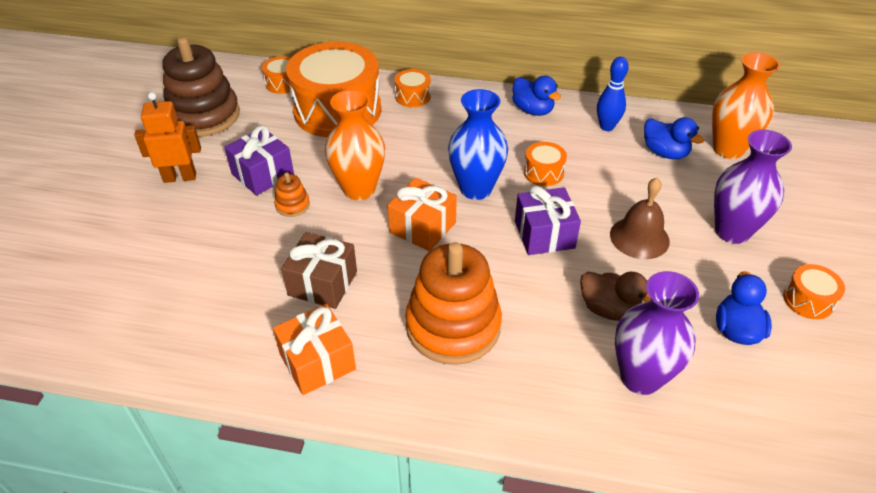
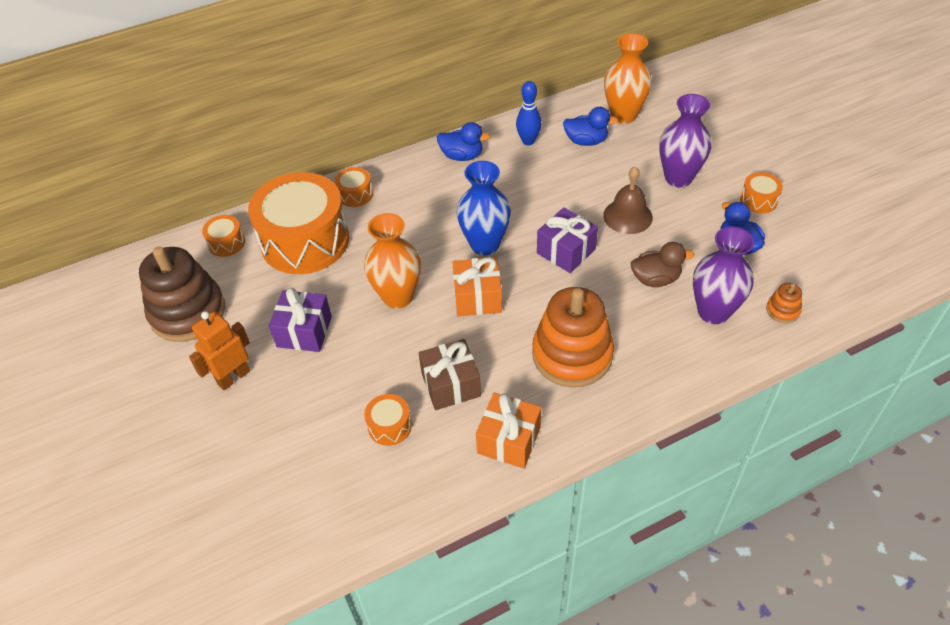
camera: 35 degrees left, 5 degrees up
orange stacking toy [274,172,310,217] -> orange stacking toy moved to [766,283,802,323]
orange drum [524,142,567,186] -> orange drum moved to [364,394,412,446]

